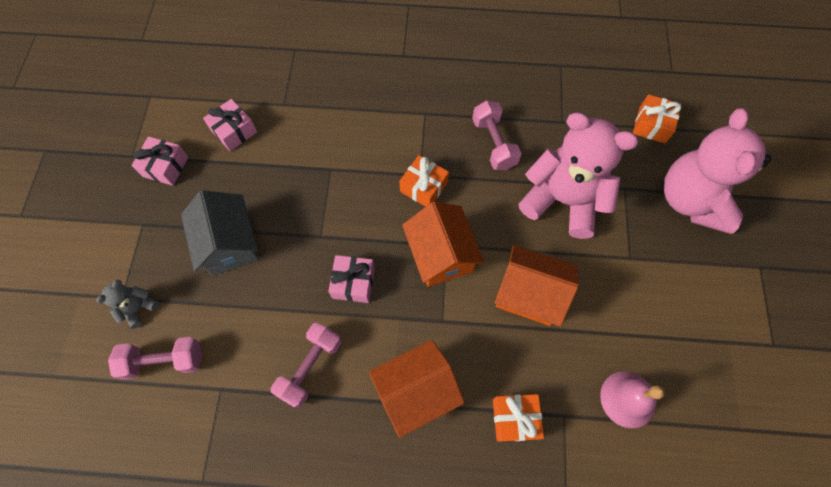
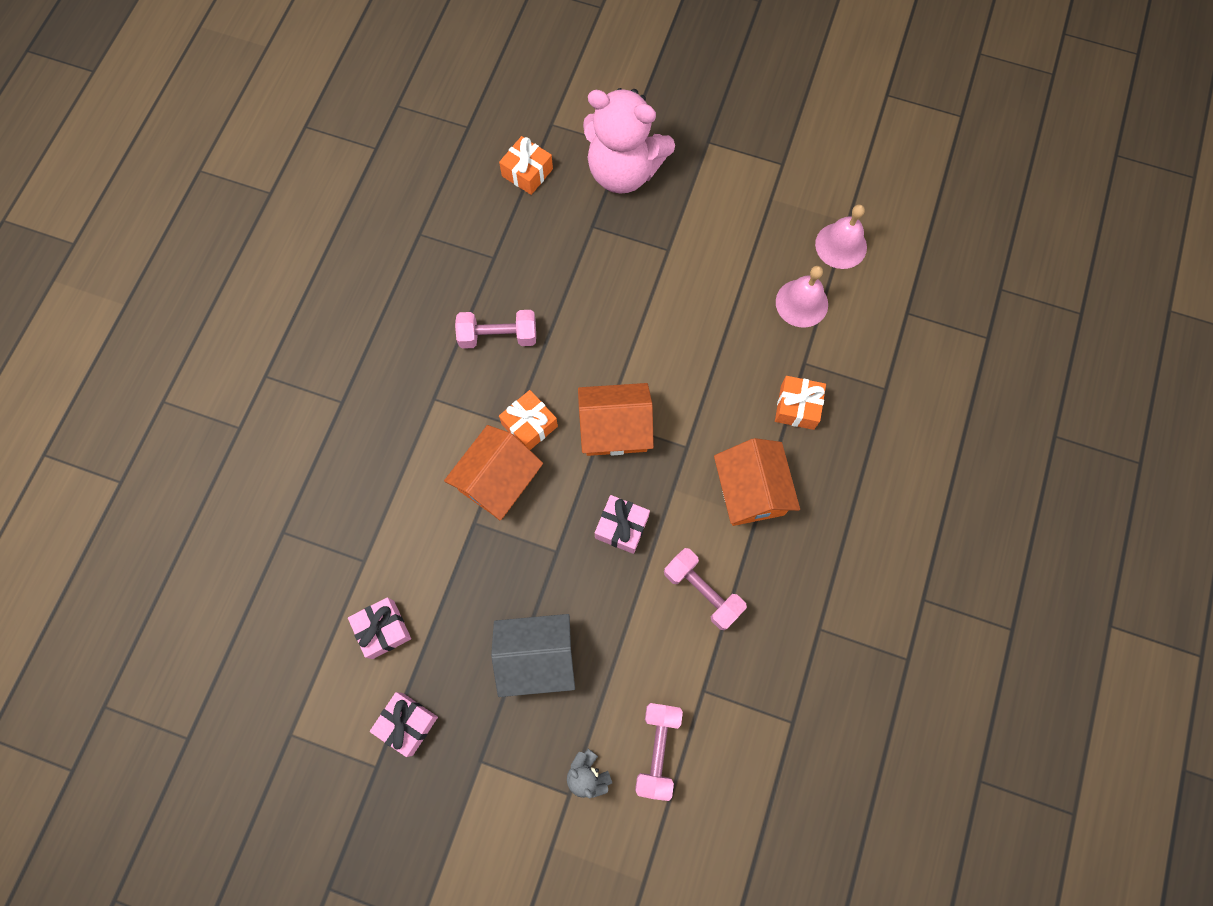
camera: 75 degrees left, 5 degrees up
orange house [495,245,579,327] -> orange house moved to [444,425,543,520]
pink teddy bear [519,112,639,239] -> none
none -> pink bell [815,204,867,269]

